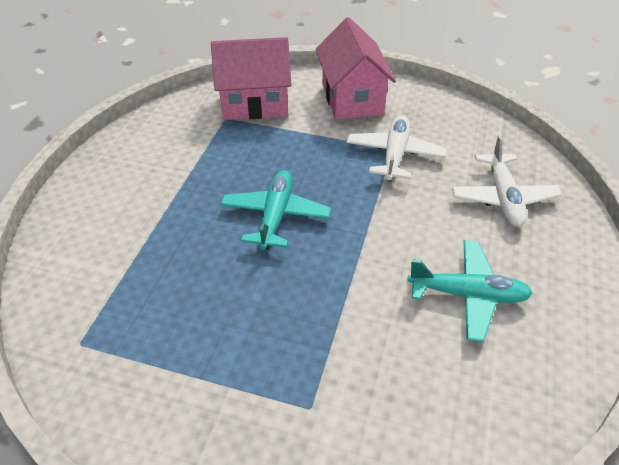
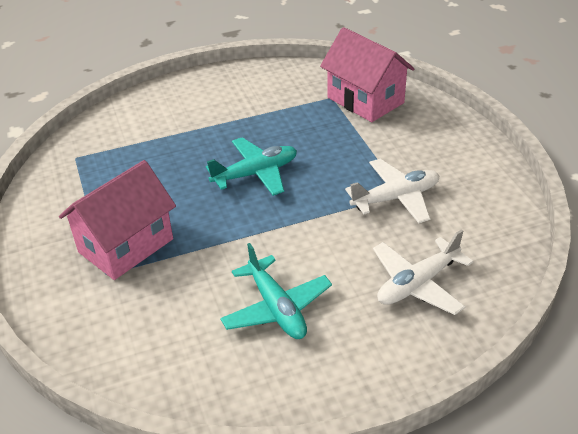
camera: 55 degrees right, 5 degrees down
pink house [316,17,396,120] -> pink house moved to [59,160,176,280]

